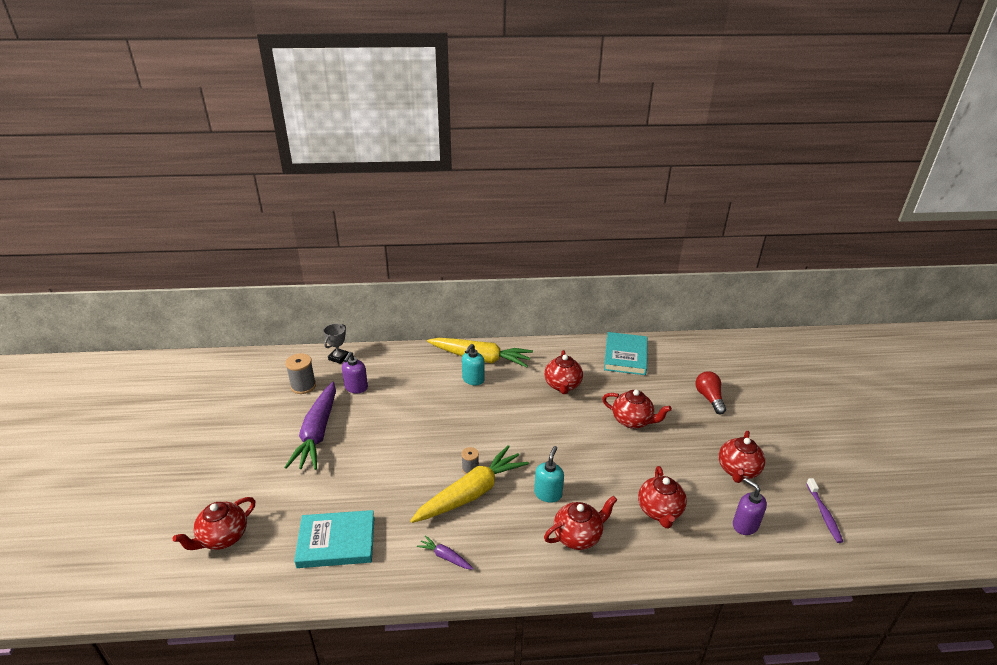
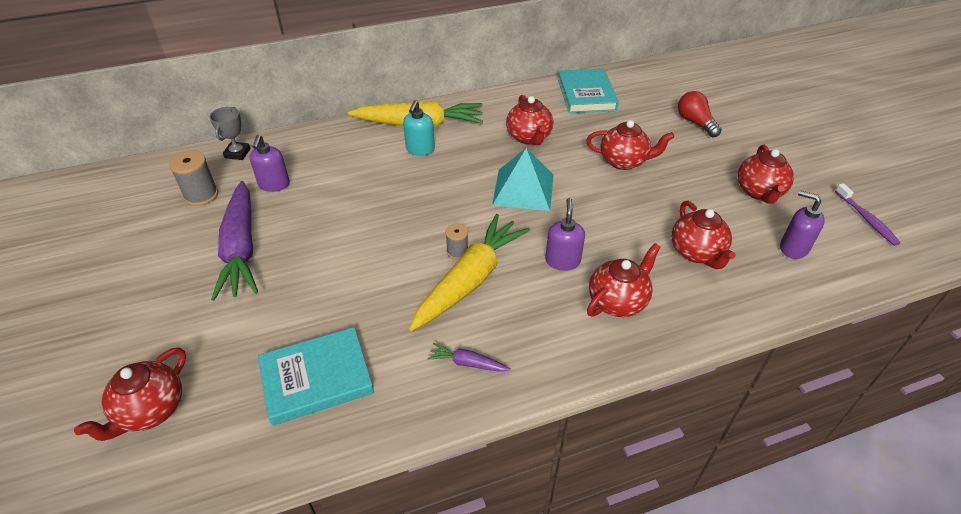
camera: 15 degrees left, 10 degrees up
turquoise soap dispenser [534,446,564,503] -> purple soap dispenser [545,198,585,271]
none -> turquoise pyramid [492,148,554,211]

